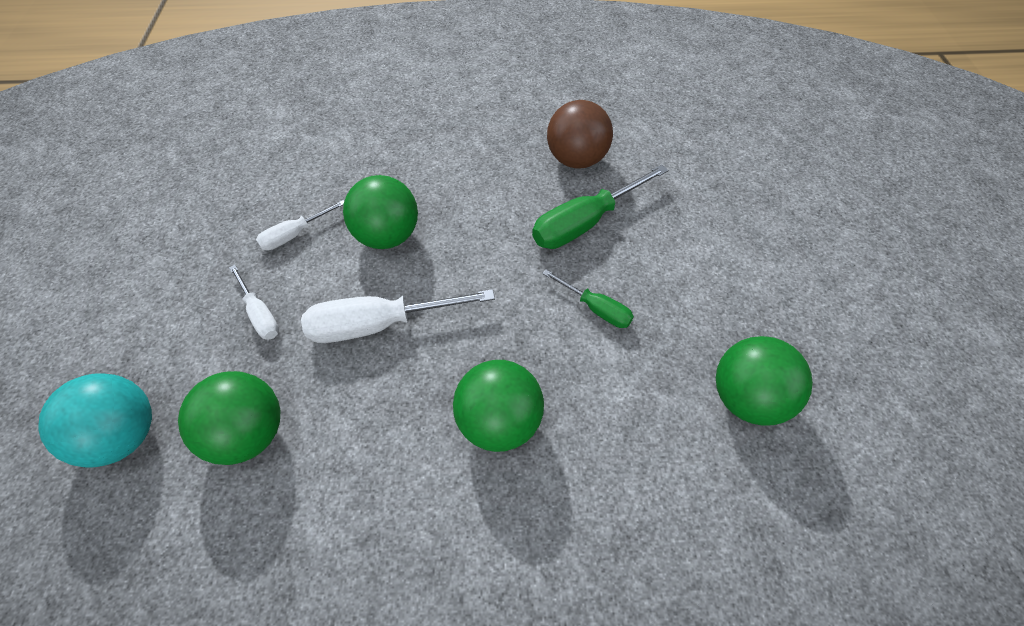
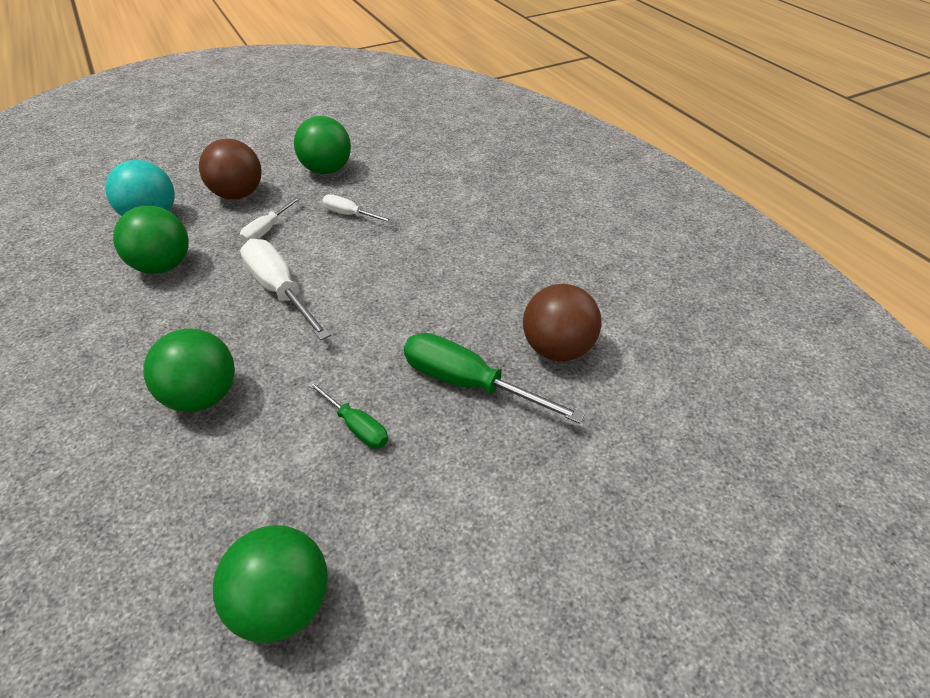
camera: 65 degrees right, 10 degrees down
green ball [343,175,418,249] -> green ball moved to [294,116,351,174]
green screwdriver [542,270,634,328] -> green screwdriver turned 60 degrees counterclockwise [307,380,388,449]
none -> brown ball [199,139,262,199]

